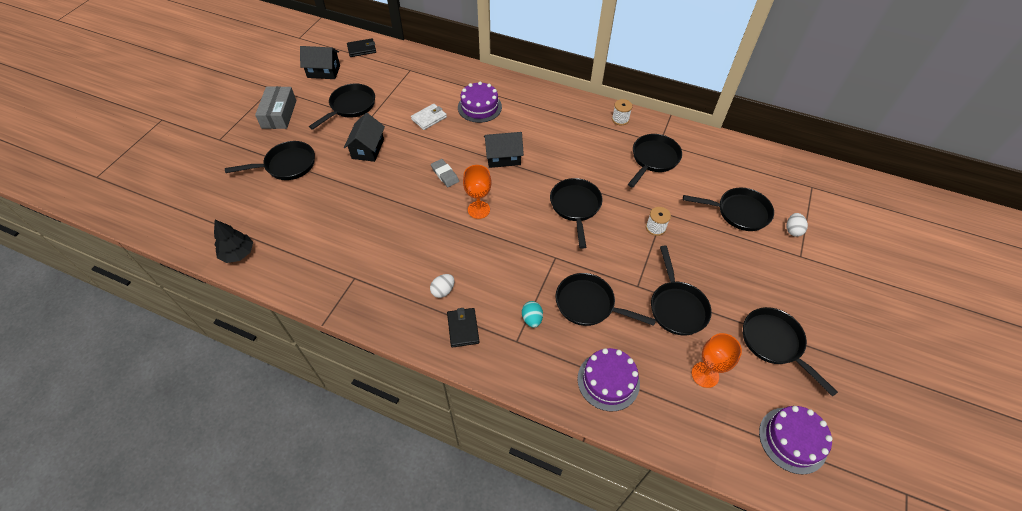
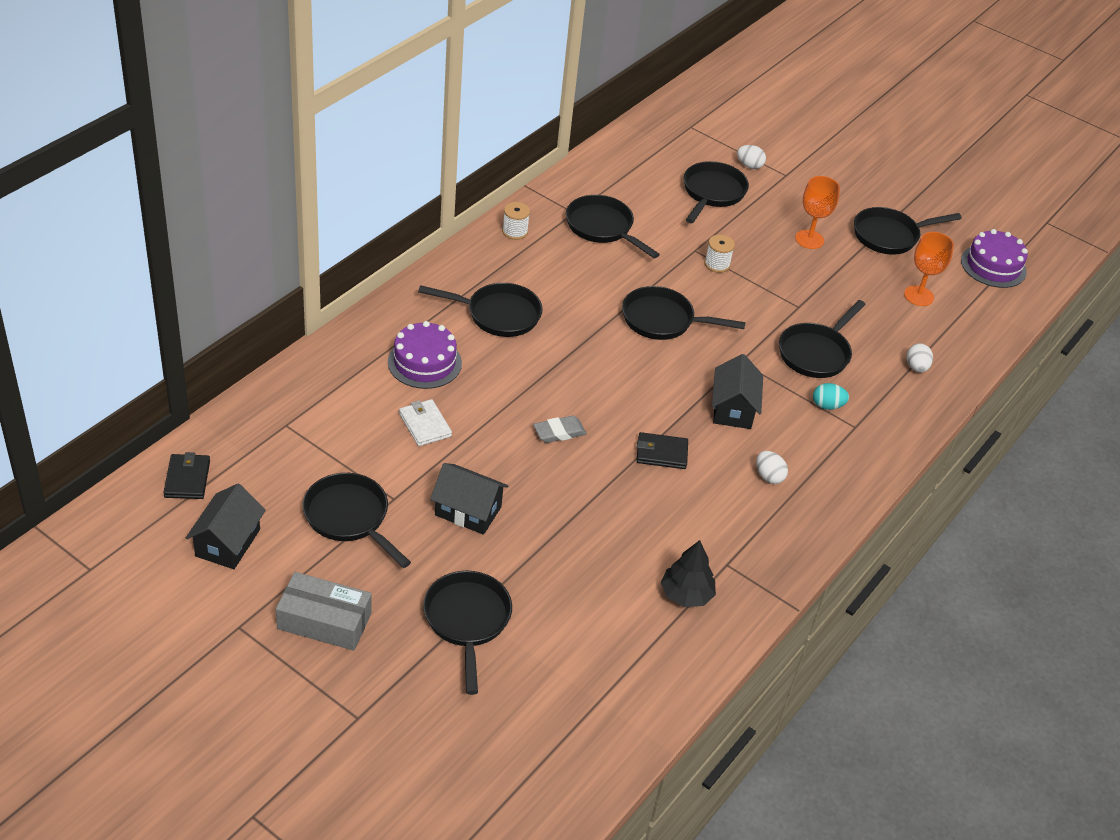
camera: 80 degrees left, 10 degrees down
black tree [214,220,253,263] -> black tree moved to [661,540,716,607]
black wallet [447,308,479,348] -> black wallet moved to [637,432,688,469]
orange goblet [463,165,491,219] -> orange goblet moved to [795,176,840,249]
black house [484,132,524,168] -> black house moved to [712,354,763,429]
purple cake [577,348,640,411] -> white egg [907,343,933,373]
black pan [651,246,712,335] -> black pan moved to [418,283,543,337]

